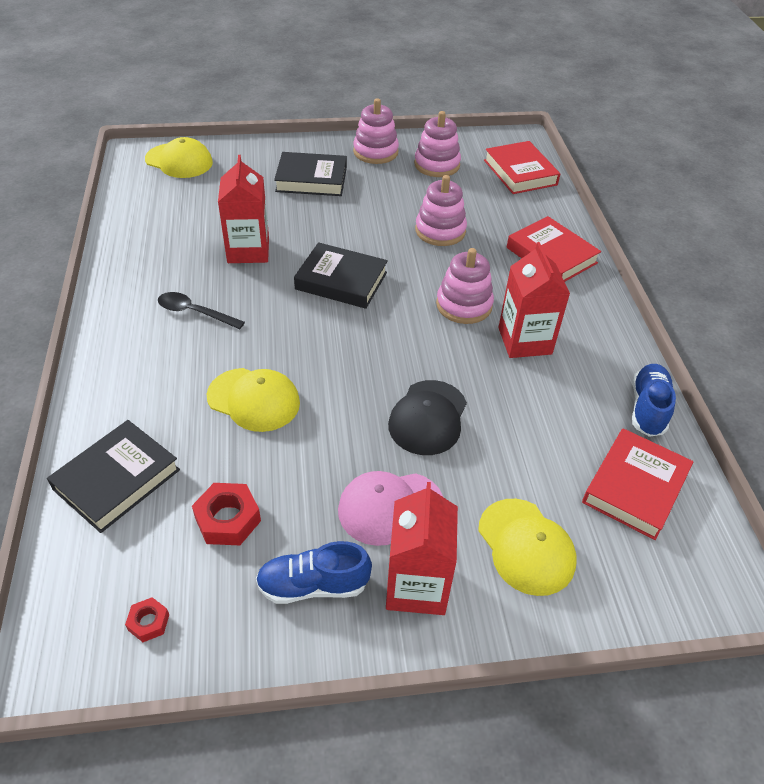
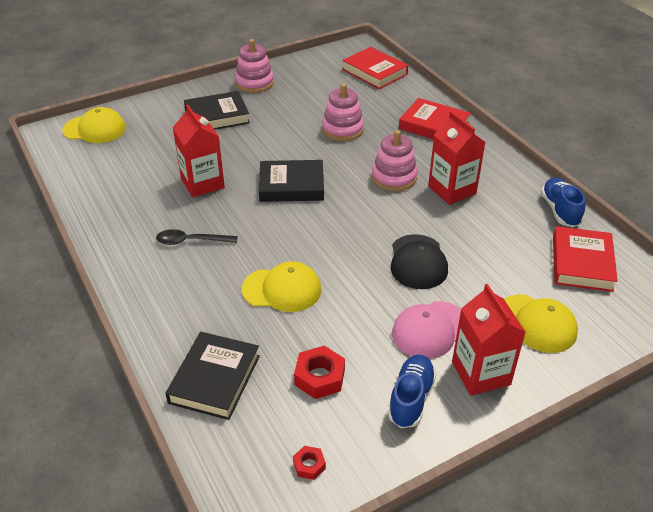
camera: 20 degrees left, 5 degrees down
blue shoe [256,541,372,604] -> blue shoe turned 135 degrees clockwise [388,355,436,428]
pink stacking toy [414,111,461,177] -> none

